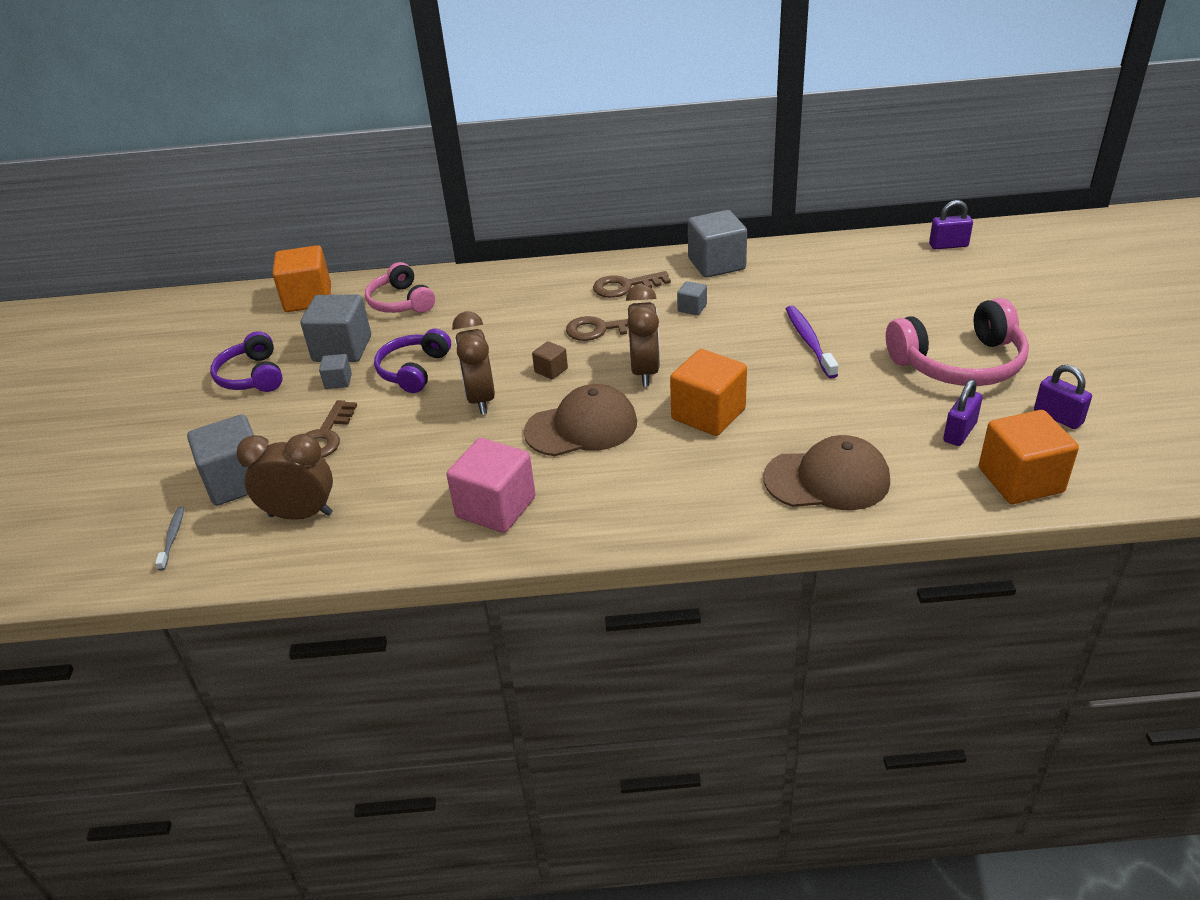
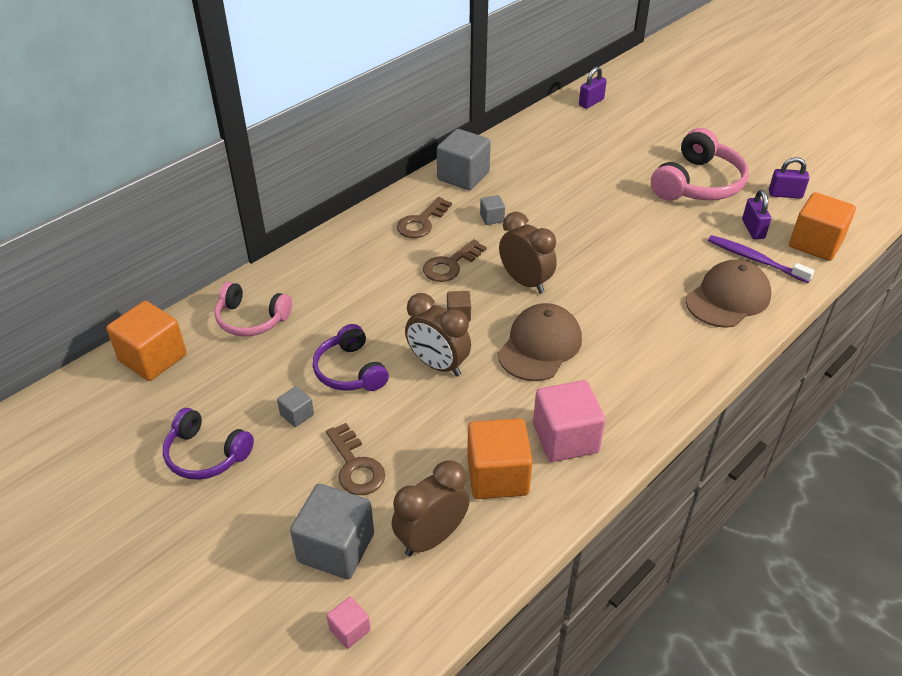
camera: 45 degrees left, 5 degrees up
grey toothbrush [155,507,184,570] -> pink cube [327,597,371,649]
grey cube [300,295,371,362] -> none
orange cube [670,349,747,436] -> orange cube moved to [467,418,533,499]
purple toothbrush [786,305,839,379] -> purple toothbrush moved to [708,235,815,283]

